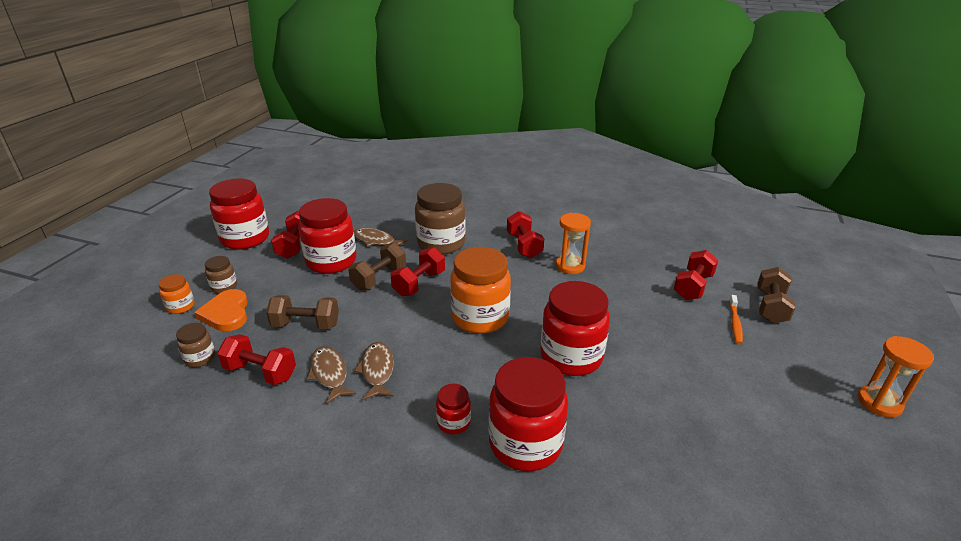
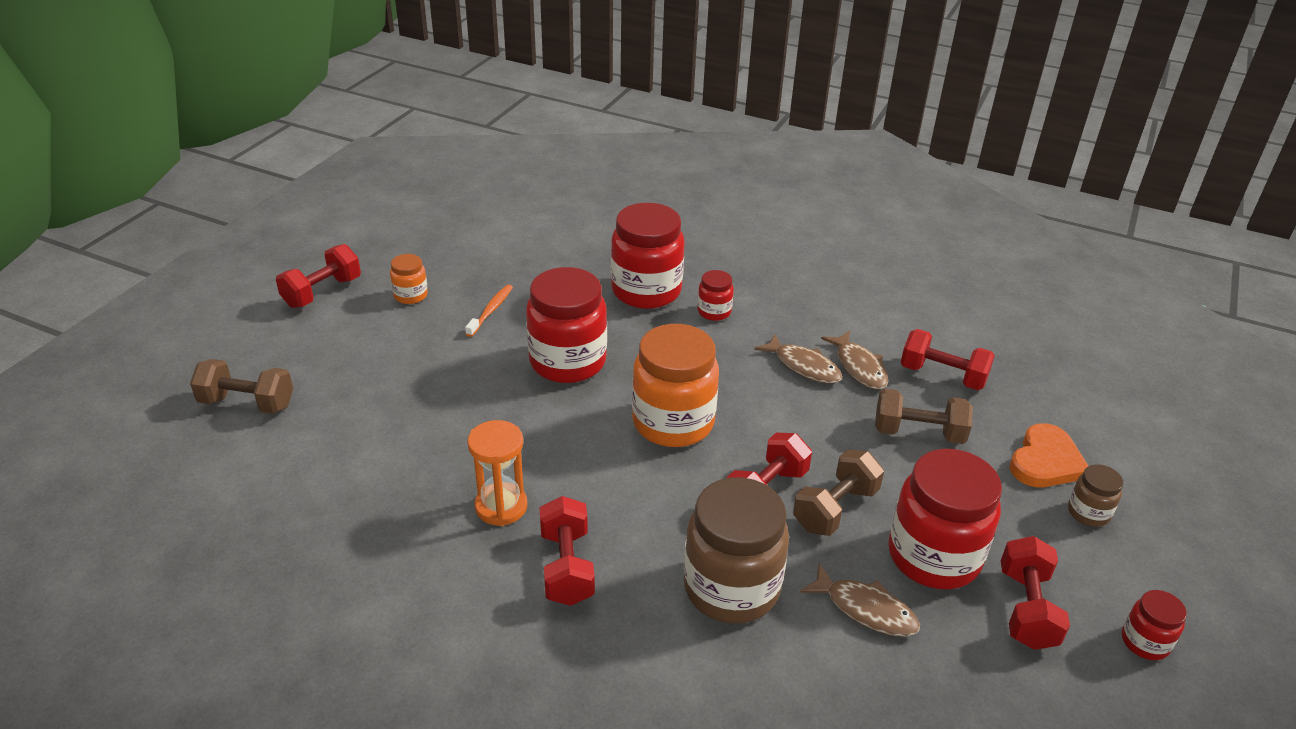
camera: 175 degrees left, 5 degrees up
orange jar [159,274,195,314] -> orange jar moved to [390,254,428,304]
brown jar [176,323,215,367] -> none
orange heart [194,289,248,331] -> orange heart turned 45 degrees clockwise [1009,423,1088,487]
red jar [209,178,269,250] -> red jar [1122,590,1187,660], size x0.47
brown fish [354,342,394,400] -> brown fish turned 45 degrees counterclockwise [754,333,842,384]
red dumbbell [674,250,718,300] -> red dumbbell moved to [276,244,361,308]
orange toothbrush [729,295,743,344] -> orange toothbrush moved to [465,285,513,337]
brown dumbbell [757,267,796,324] -> brown dumbbell turned 75 degrees clockwise [190,359,293,414]
orange hourglass [858,336,934,418] -> none

